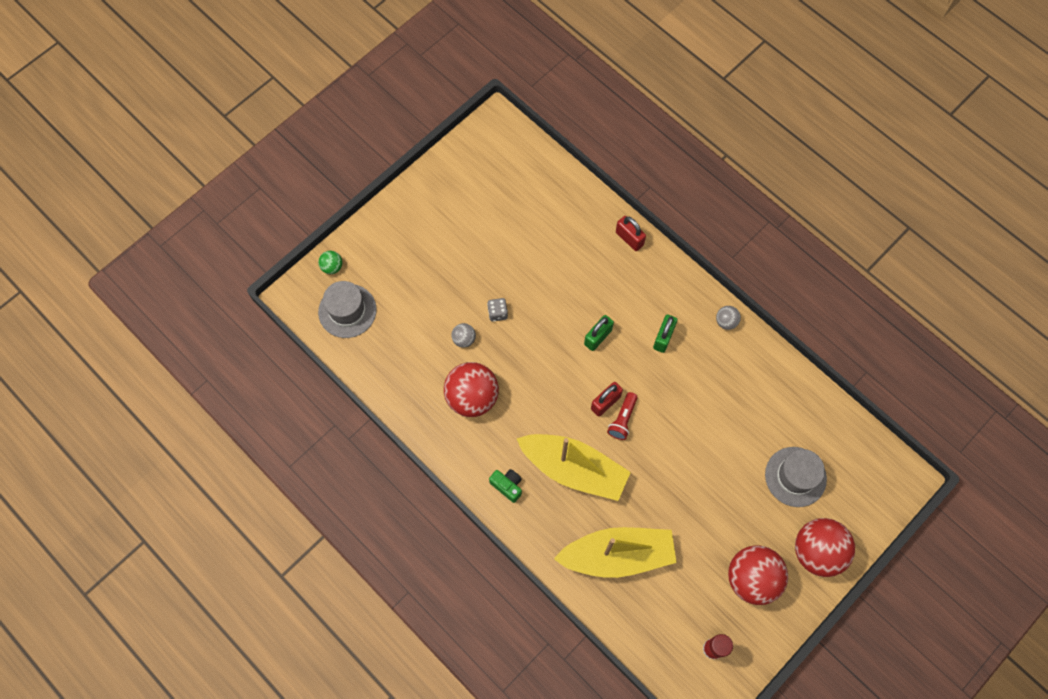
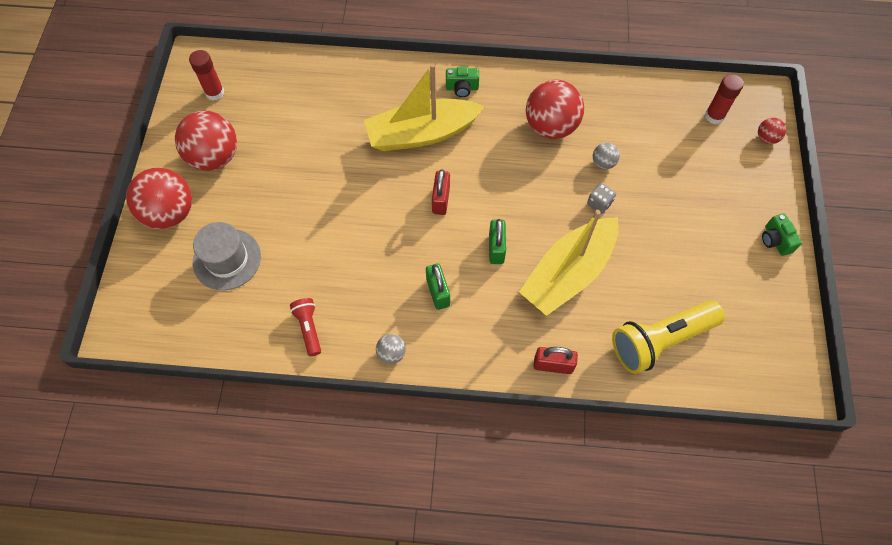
camera: 140 degrees right, 5 degrees down
green ball [318,251,342,274] -> red ball [758,118,786,144]
grey hat [318,281,377,338] -> red glue stick [705,74,744,124]
yellow boat [554,527,677,578] -> yellow boat moved to [519,210,619,316]
red flashlight [607,392,638,440] -> red flashlight moved to [290,298,321,356]
none -> yellow flashlight [612,300,725,374]
none -> green camera [762,213,802,256]

